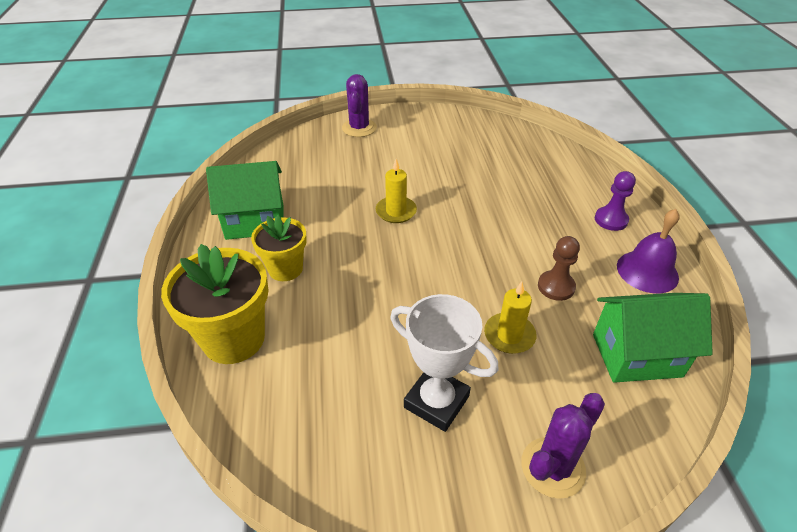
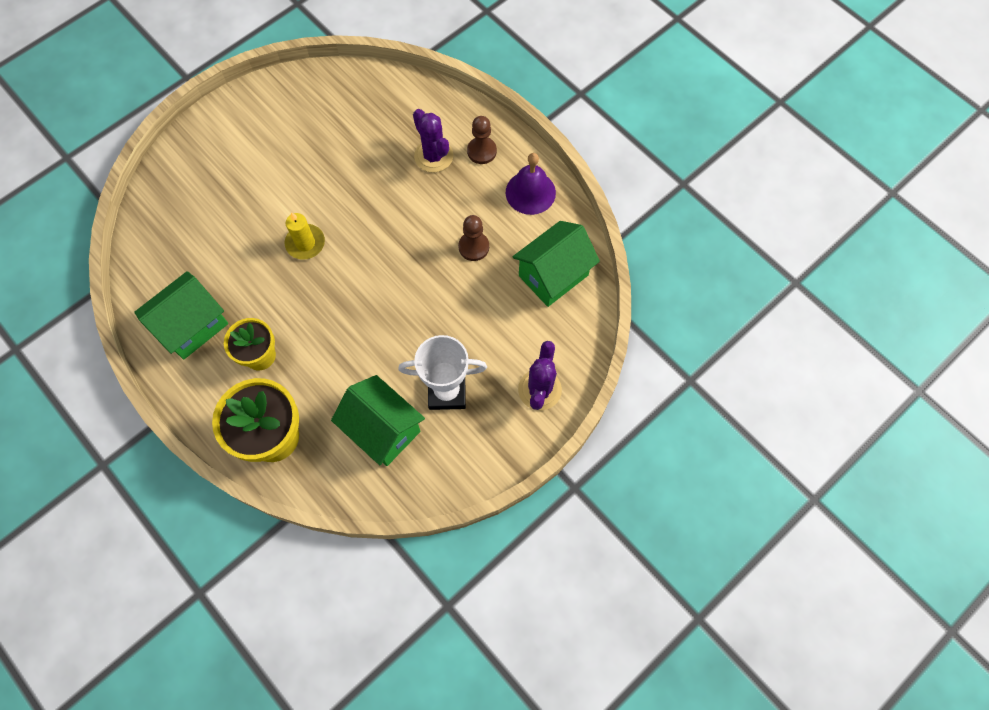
camera: 35 degrees left, 25 degrees up
purple cactus [342,74,377,137] -> purple cactus moved to [413,109,453,173]
yellow candle [484,281,536,354] -> none
purple pawn [595,171,636,231] -> brown pawn [467,116,497,164]
none -> green house [331,375,425,466]

